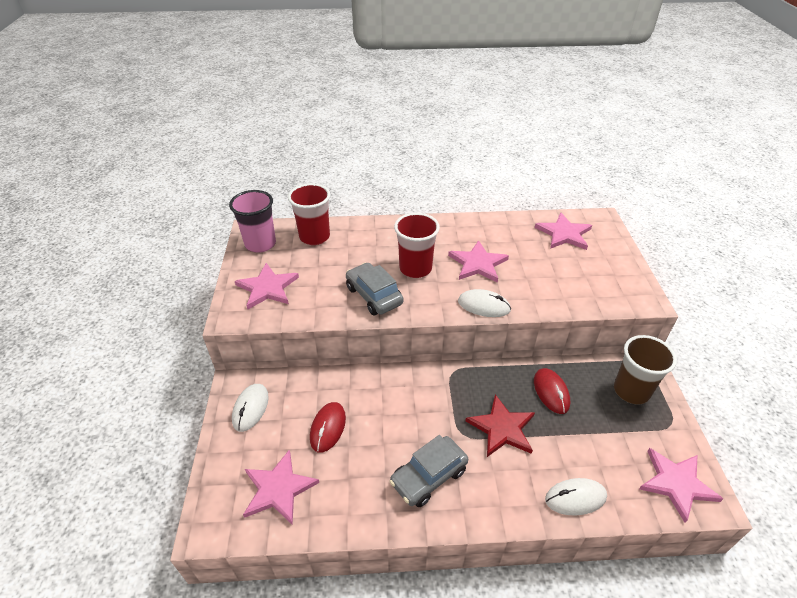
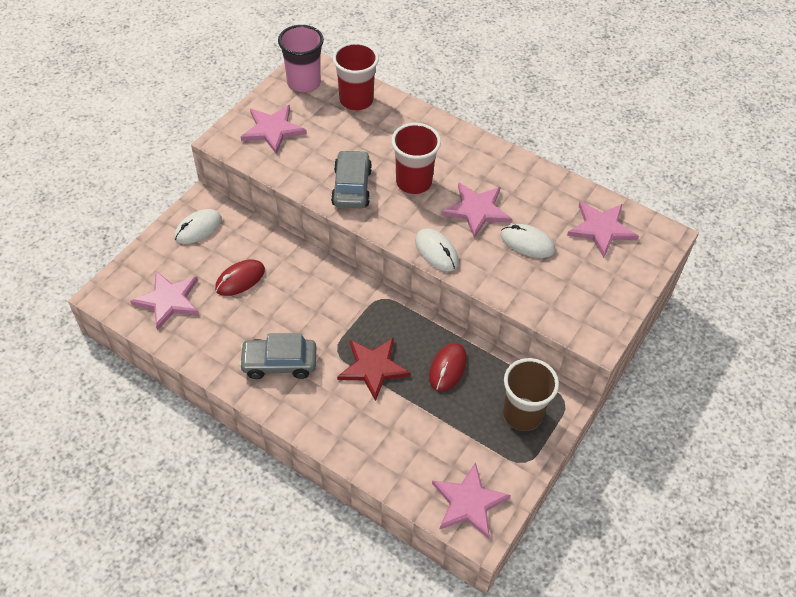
camera: 35 degrees right, 10 degrees up
white mouse [545,478,607,516] -> white mouse moved to [501,224,555,258]

